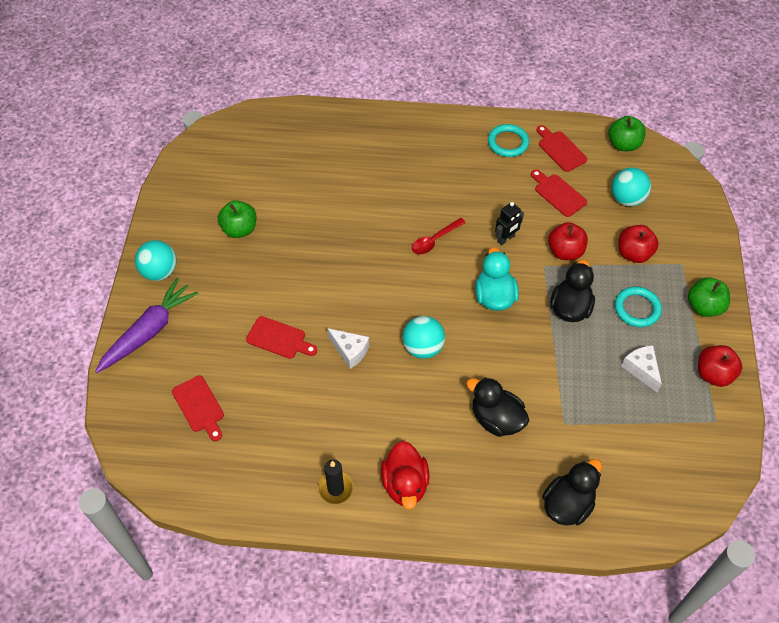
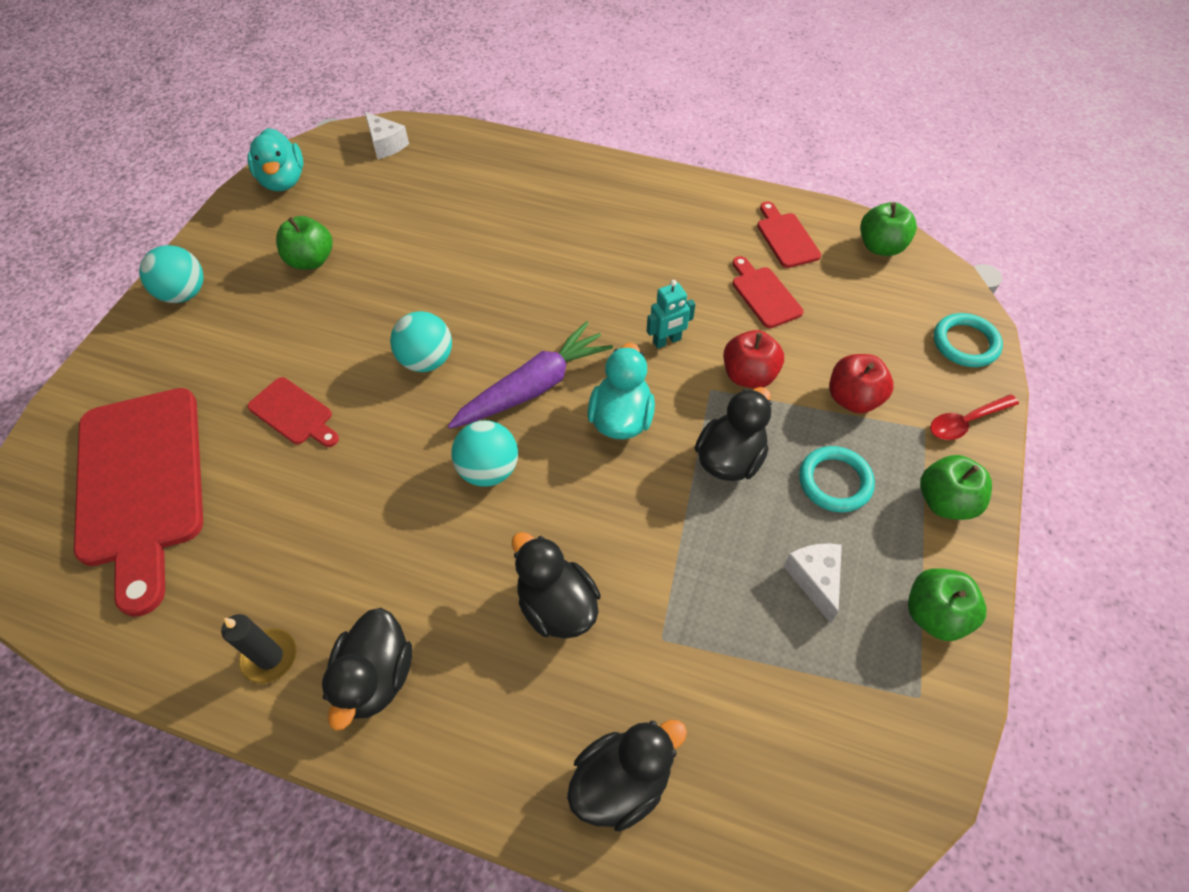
camera: 15 degrees right, 0 degrees up
purple carrot [95,278,199,373] -> purple carrot moved to [448,321,613,429]
red cutting board [172,375,224,441] -> red cutting board [74,388,203,617], size x2.24
white cheese [327,328,369,369] -> white cheese moved to [365,112,409,159]
red duck [381,441,430,509] -> black duck [322,608,412,731]
red spoon [412,218,466,255] -> red spoon moved to [930,394,1019,440]
turquoise ring [488,124,529,157] -> turquoise ring moved to [934,313,1003,367]
black robot [495,202,524,246] -> turquoise robot [647,280,696,349]
turquoise ball [612,168,651,206] -> turquoise ball moved to [390,311,452,372]
red apple [698,345,743,387] -> green apple [908,568,986,641]
none -> turquoise duck [247,128,303,191]

